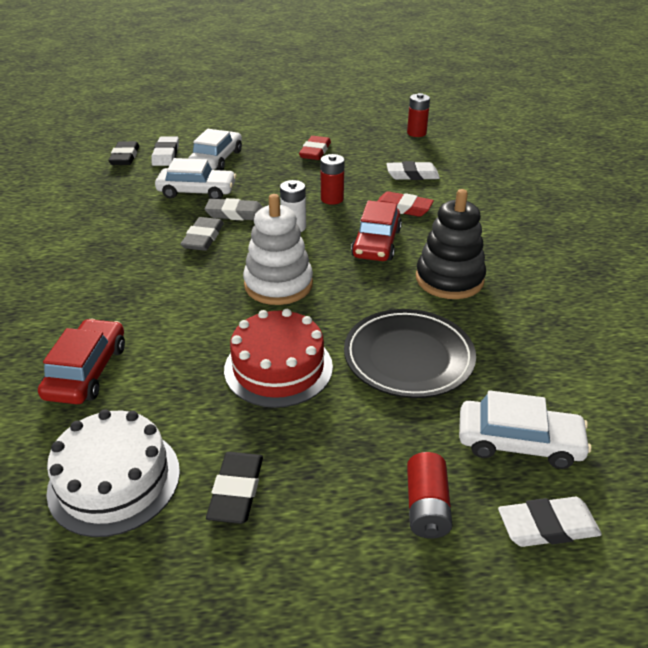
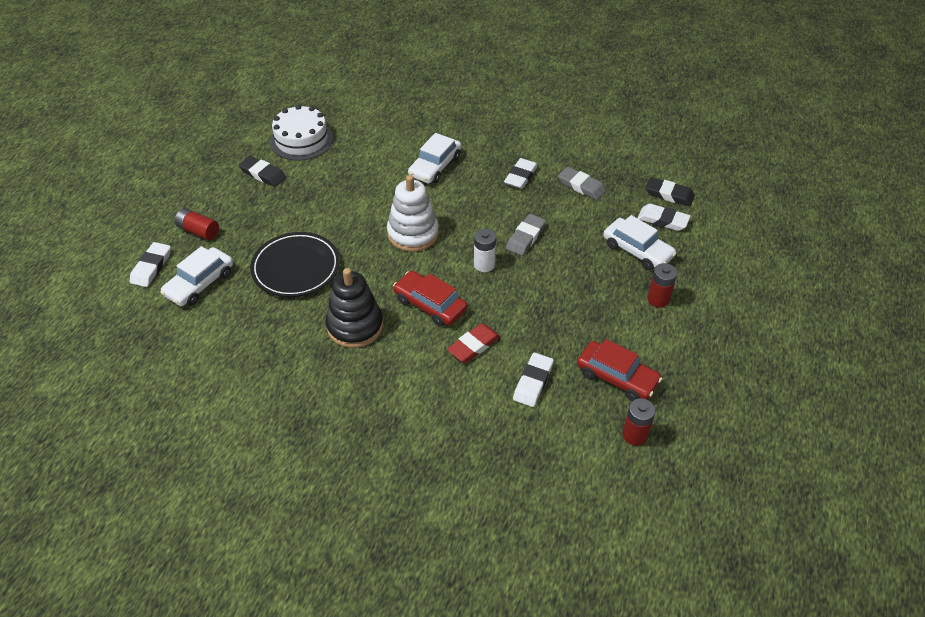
camera: 115 degrees right, 10 degrees up
red car [38,319,125,404] -> red car moved to [577,339,662,401]
white car [155,158,236,199] -> white car moved to [408,133,461,183]
grey eraser [181,217,224,251] -> grey eraser moved to [558,167,606,200]
red cake [224,309,333,408] -> none
red eraser [299,136,331,160] -> none
red battery [321,154,345,205] -> red battery moved to [648,263,677,308]
none -> white eraser [504,158,538,189]

